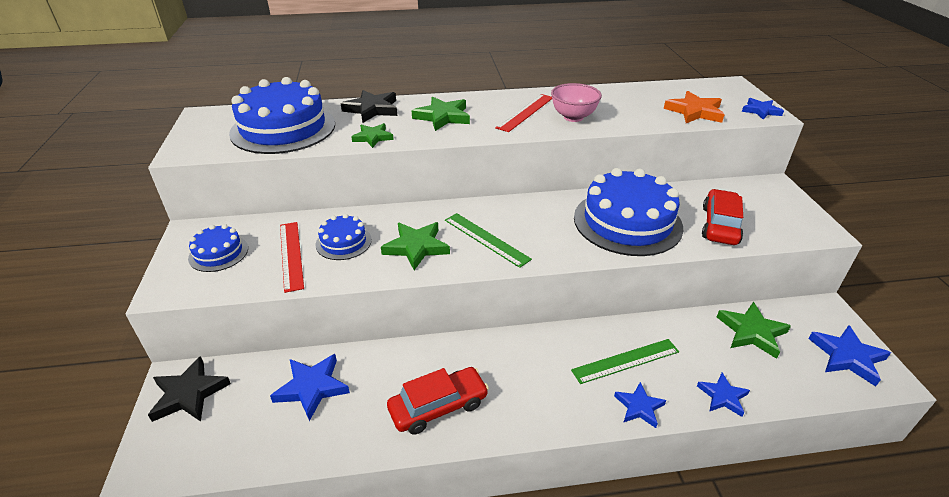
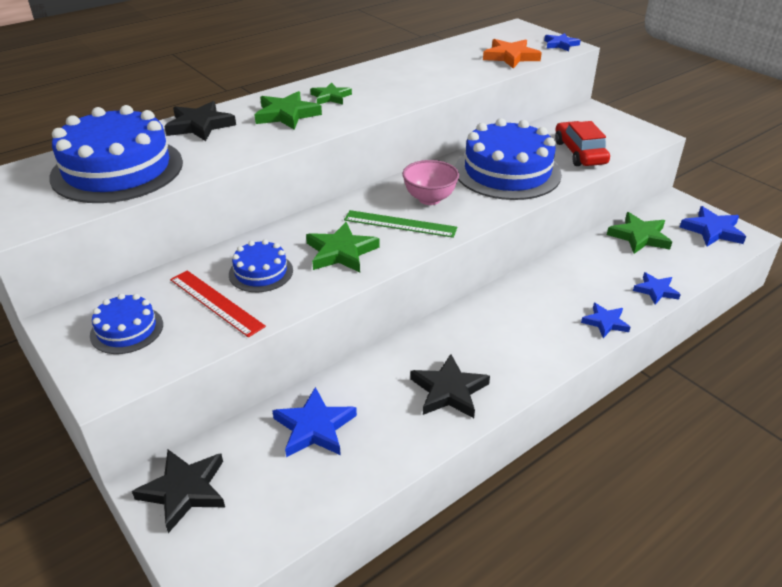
camera: 30 degrees left, 0 degrees up
green star [351,123,394,148] -> green star moved to [310,82,352,105]
red car [387,367,489,434] -> black star [410,354,490,418]
red ruler [495,94,552,132] -> none
pink bowl [551,83,602,122] -> pink bowl moved to [402,160,459,205]
green ruler [571,339,679,384] -> none

